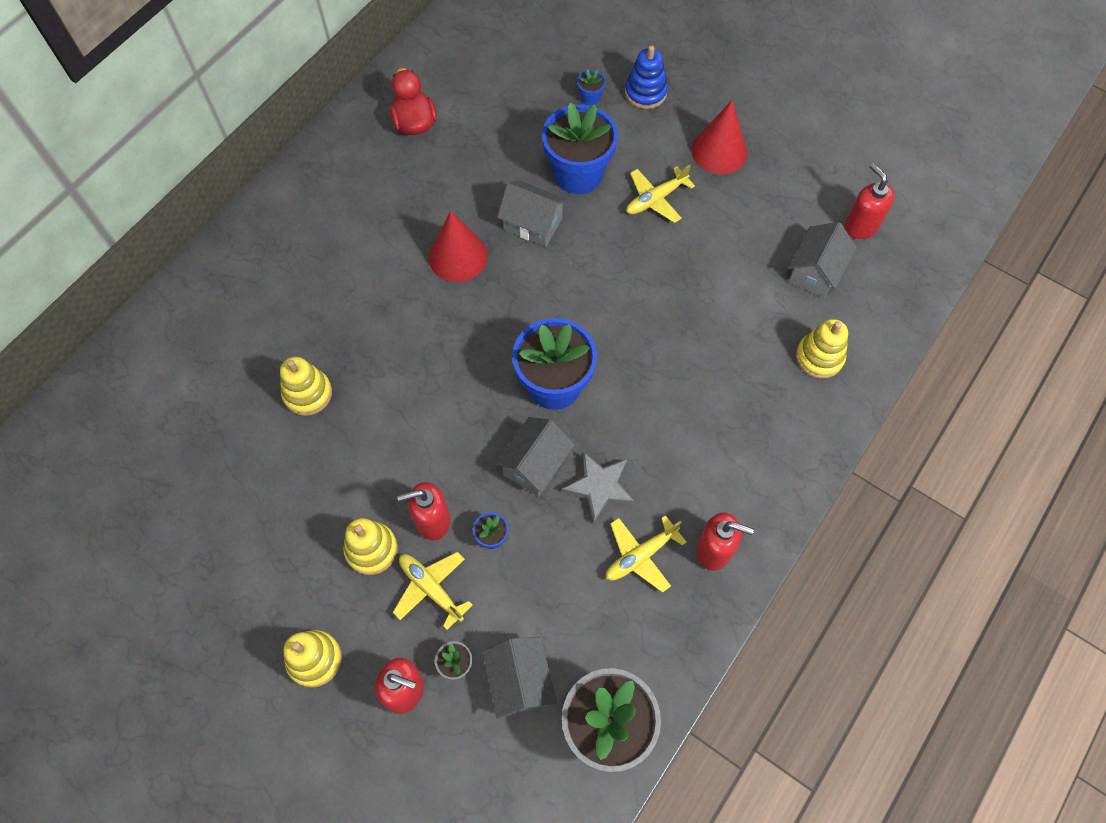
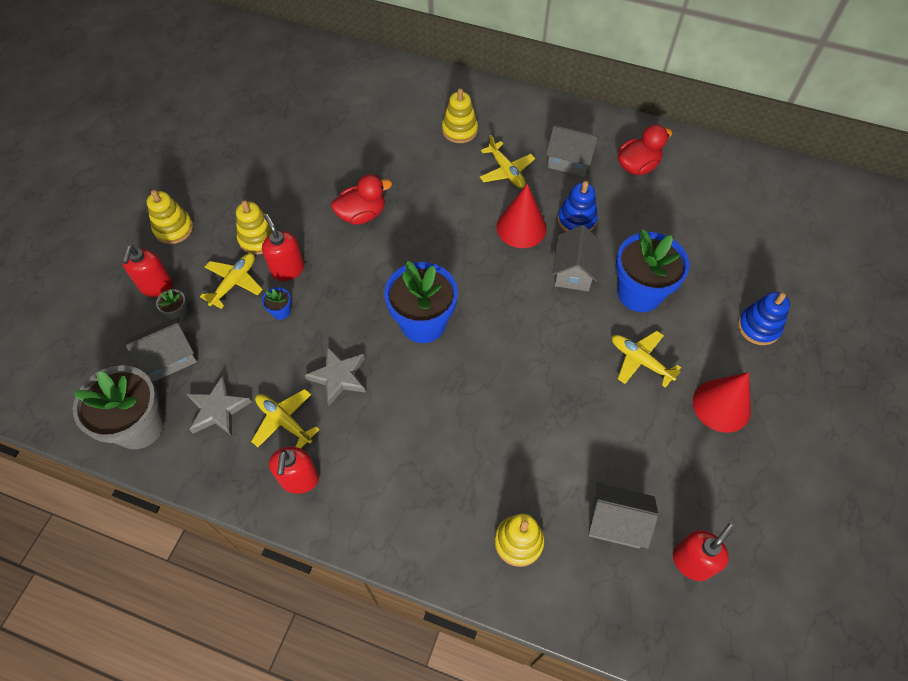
camera: 75 degrees right, 5 degrees down
yellow stacking toy [280,357,332,416] -> yellow stacking toy moved to [442,88,478,143]
grey house [495,417,575,497] -> grey house moved to [546,125,599,177]
blue flower pot [577,69,606,106] -> none
none -> grey star [187,376,252,436]
none -> red duck [331,174,392,225]
none -> yellow plane [480,135,535,188]
none -> blue stacking toy [558,181,598,232]

